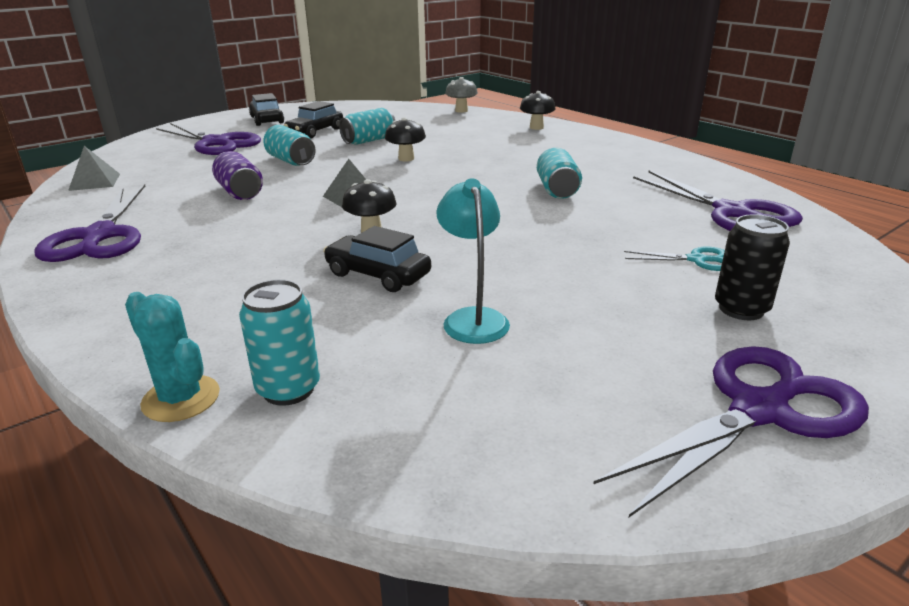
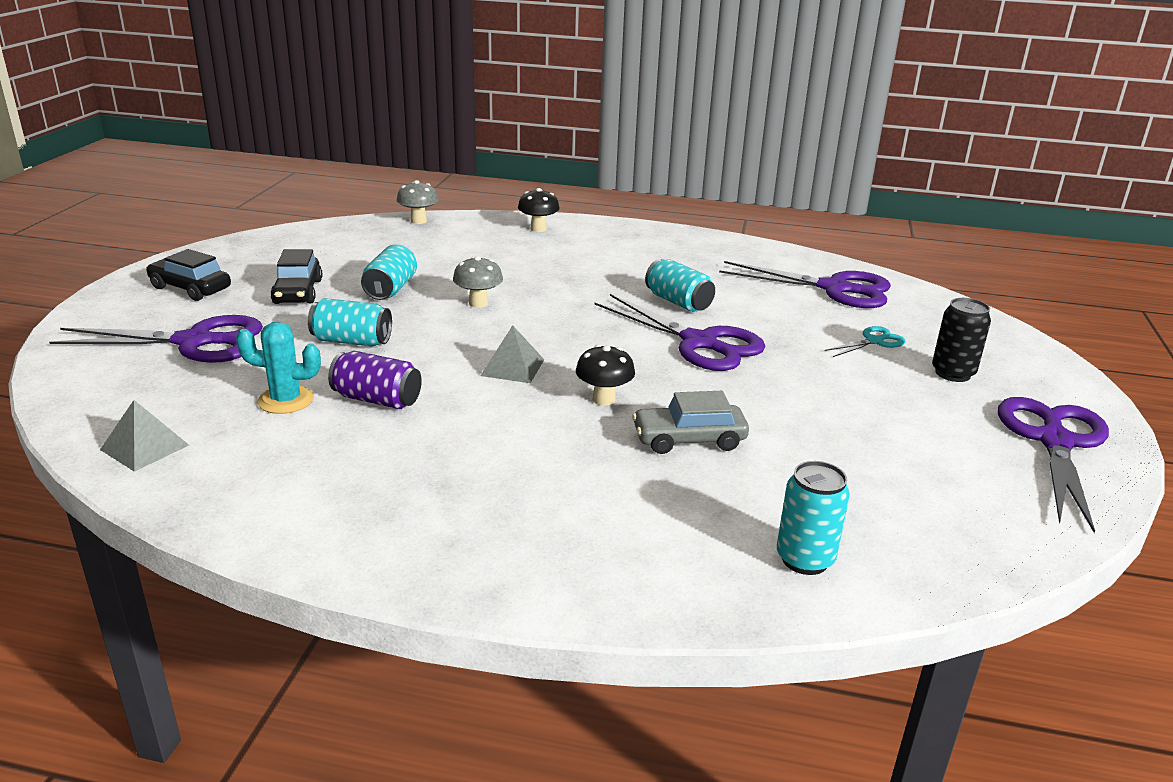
camera: 40 degrees left, 0 degrees up
purple scissors [34,185,145,262] -> purple scissors moved to [594,294,766,371]
turquoise cactus [125,292,220,422] -> turquoise cactus moved to [236,322,321,414]
black car [323,226,431,292] -> grey car [632,391,749,454]
black mushroom [385,117,426,161] -> grey mushroom [453,256,503,308]
turquoise lamp [436,178,510,344] -> none

